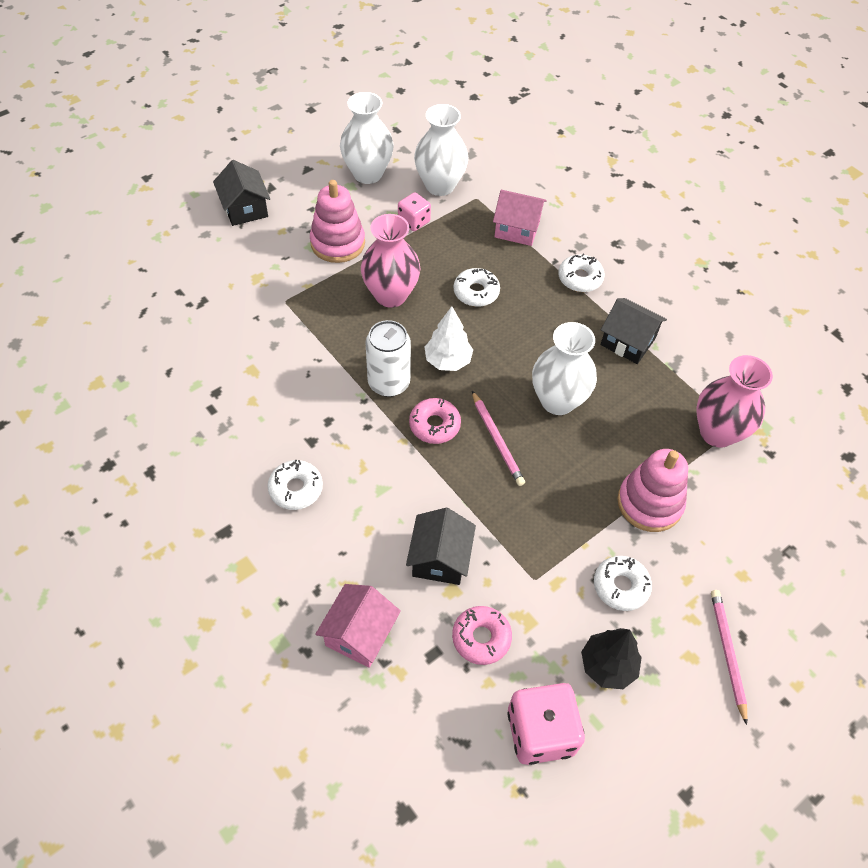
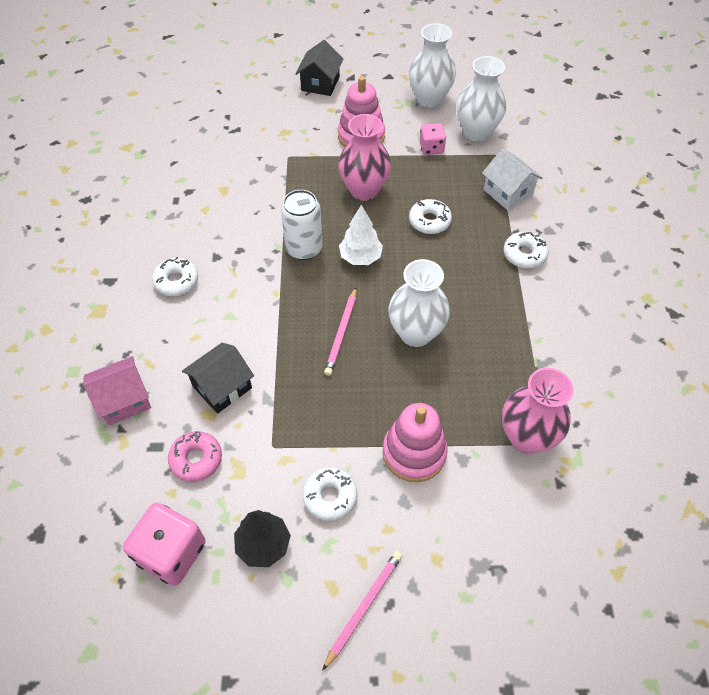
camera: 40 degrees right, 0 degrees up
pink donut [409,398,461,444] -> none
pink house [493,190,547,246] -> white house [482,149,543,210]
black house [600,298,667,364] -> none

